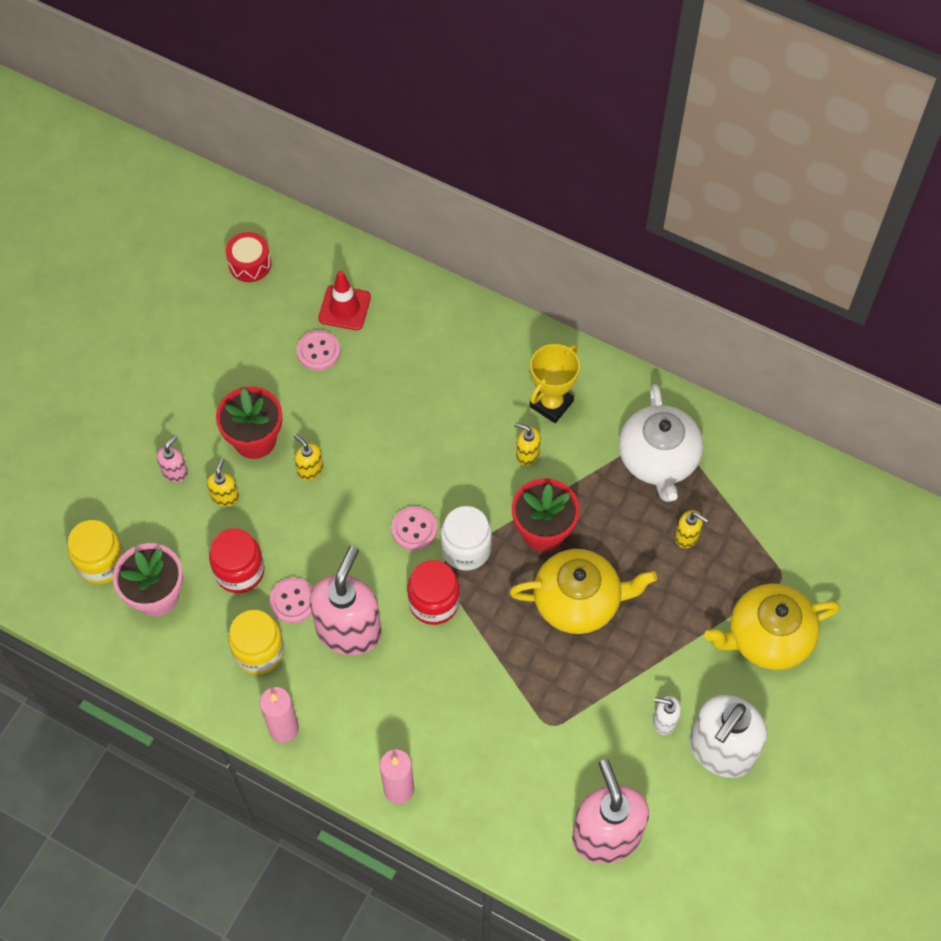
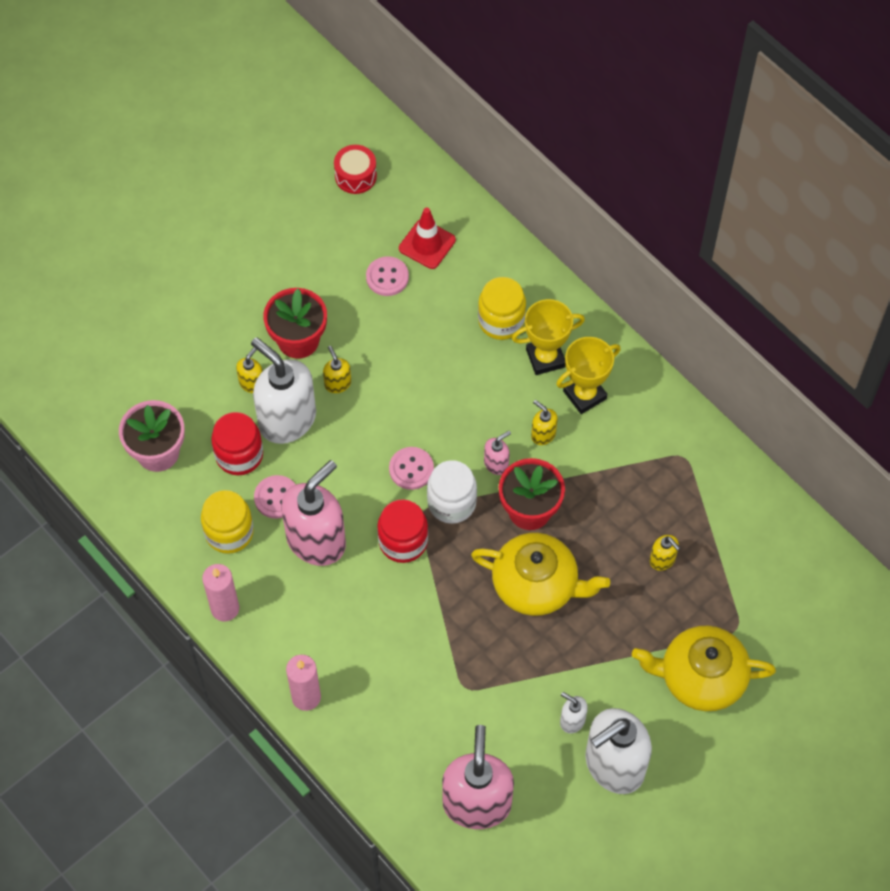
camera: 20 degrees right, 0 degrees up
yellow jar [68,520,125,584] -> yellow jar moved to [478,277,526,340]
pink soap dispenser [157,435,188,482] -> pink soap dispenser moved to [484,431,511,475]
white teapot [619,384,703,502] -> none
none -> white soap dispenser [251,337,316,444]
none -> yellow trophy [512,299,585,375]

